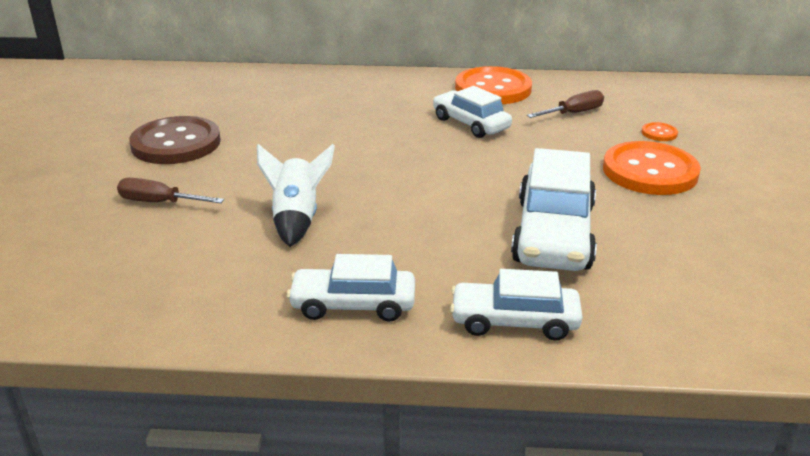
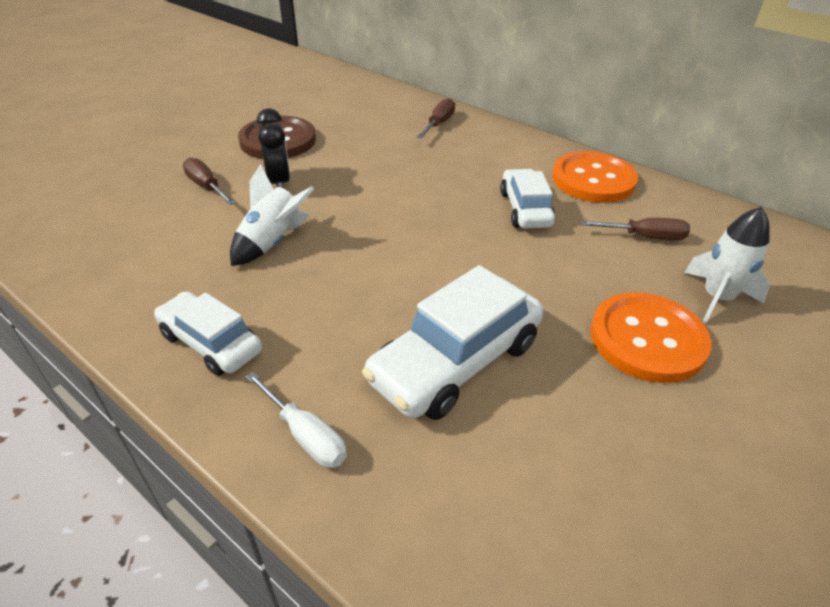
camera: 35 degrees right, 10 degrees up
white car [450,269,583,341] -> white screwdriver [246,372,347,468]
orange button [642,122,678,141] -> white rocket [684,207,770,324]
none -> black clock [257,108,290,188]
none -> brown screwdriver [417,98,455,138]

